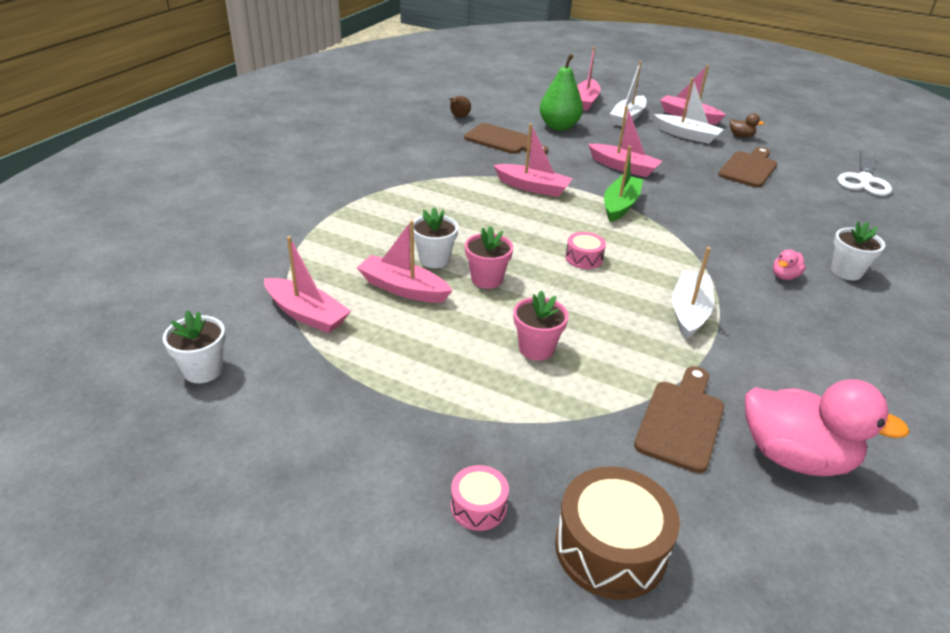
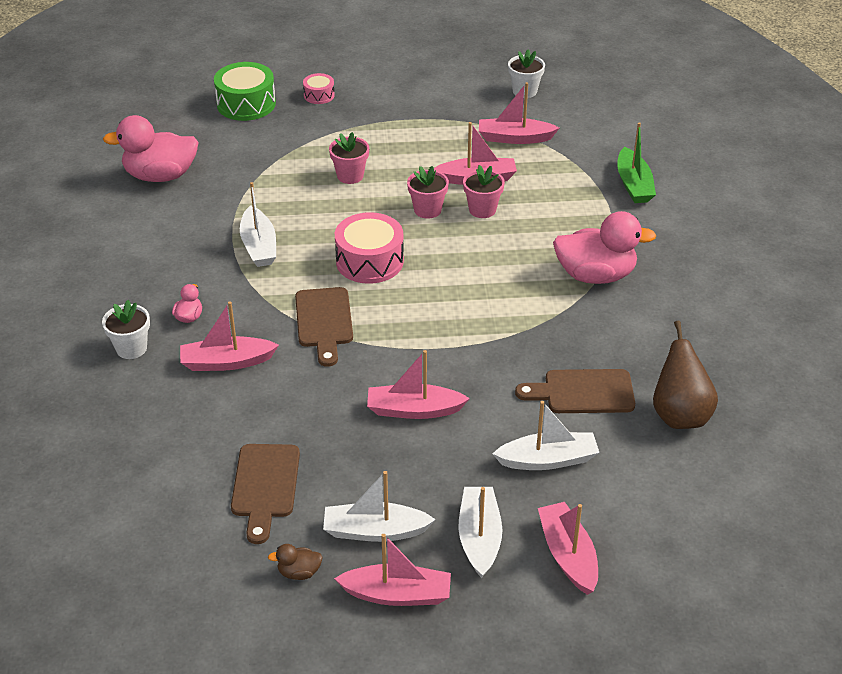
camera: 150 degrees right, 5 degrees up
white flower pot [414,207,458,268] -> pink flower pot [463,165,505,218]
brown pear [449,96,471,118] -> brown pear [653,321,718,429], size x1.99
pink boat [493,123,573,197] -> pink boat moved to [180,302,279,371]
green pear [540,54,583,131] -> white boat [493,401,599,470]
brown drum [555,467,680,600] -> green drum [214,62,276,121]
pink drum [565,232,606,269] -> pink drum [335,212,404,284], size x1.88
green boat [604,146,643,222] -> green boat moved to [617,122,656,203]
brown cutting board [634,366,724,473] -> brown cutting board moved to [295,287,353,367]
white scissors [837,150,892,196] -> none
none -> pink duck [553,211,657,284]

